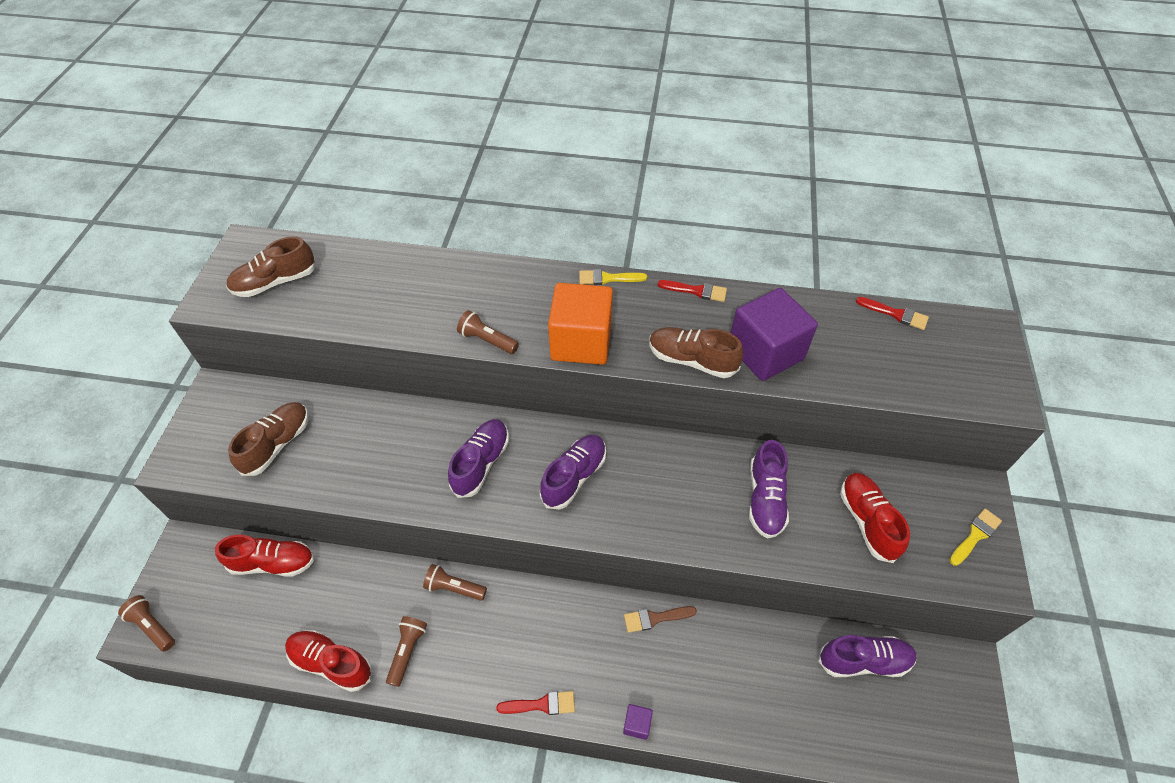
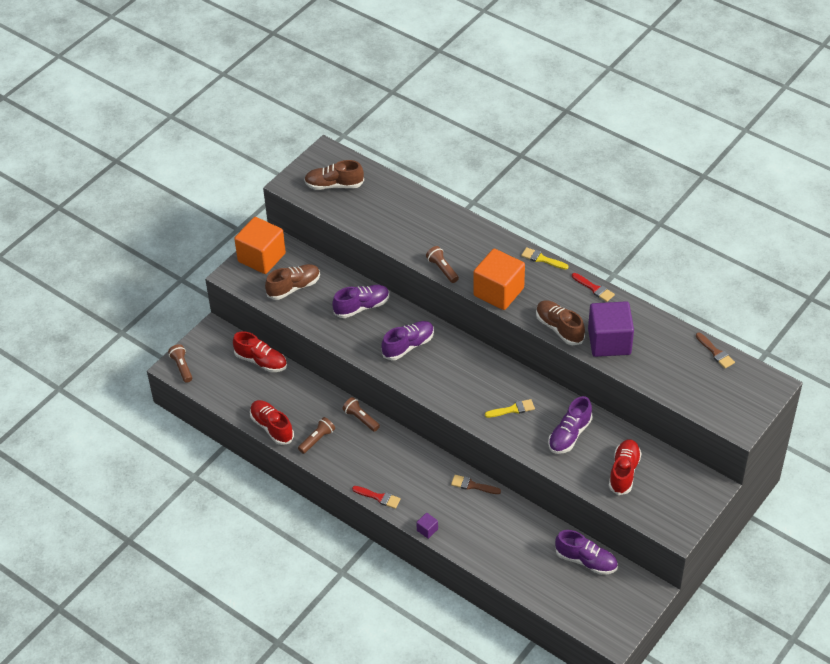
camera: 30 degrees right, 5 degrees down
purple shoe [540,435,606,509] -> purple shoe moved to [332,285,389,318]
red brush [856,297,929,330] -> brown brush [696,333,735,369]
yellow brush [950,509,1002,566] -> yellow brush moved to [485,399,535,418]
none -> orange cube [234,217,286,274]

